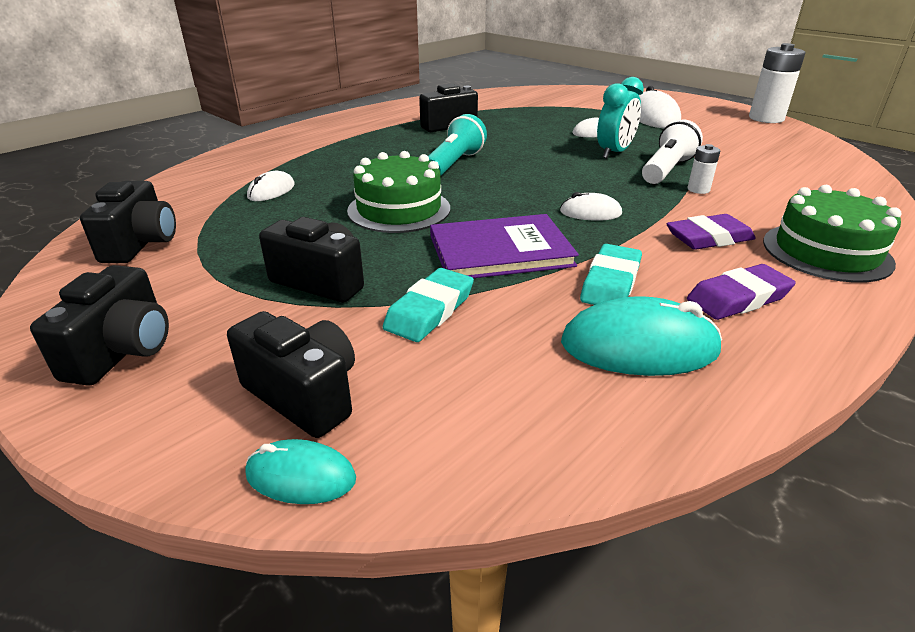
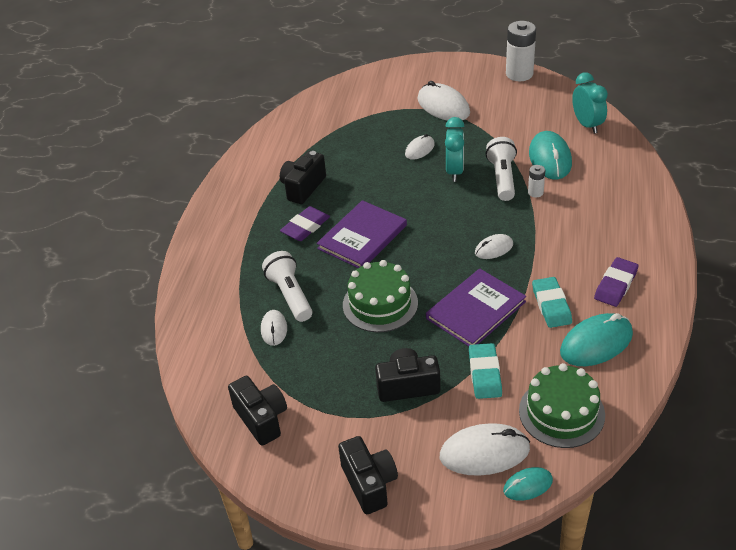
camera: 30 degrees left, 10 degrees up
black camera [227,311,355,438] -> white mouse [440,423,530,476]
turquoise flashlight [428,114,487,177] -> purple book [317,200,407,268]
purple eraser [667,214,756,250] -> purple eraser moved to [280,206,330,241]
green cake [763,185,901,283] -> green cake moved to [519,363,605,448]
none -> white flashlight [262,251,312,322]
none -> turquoise mouse [529,131,572,180]
none -> turquoise clock [572,72,608,134]

